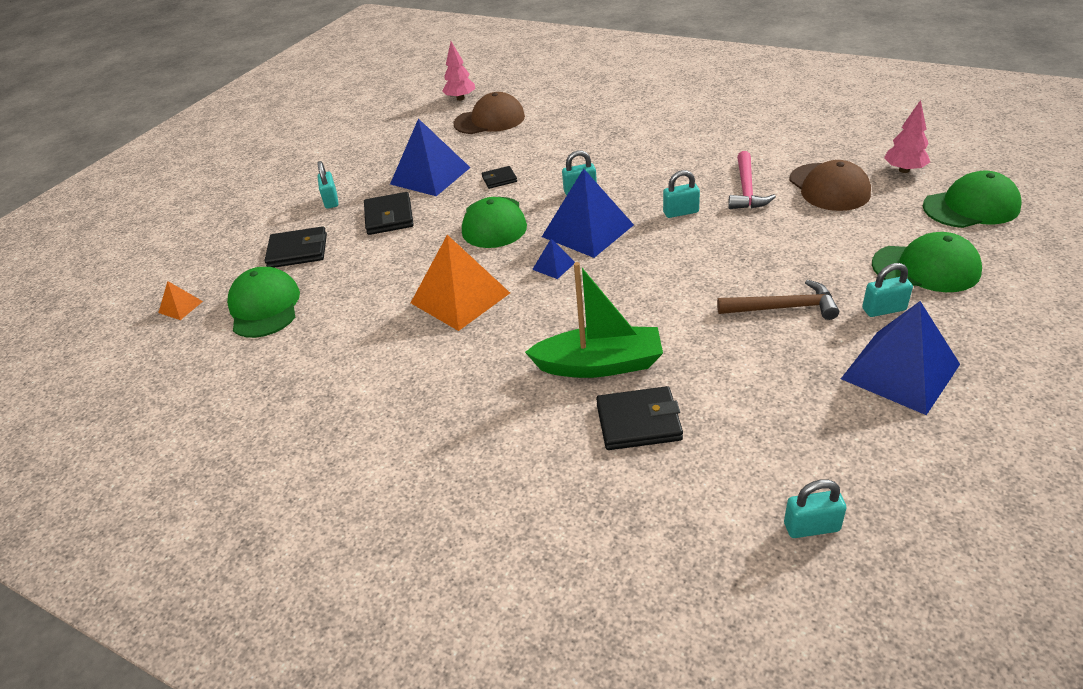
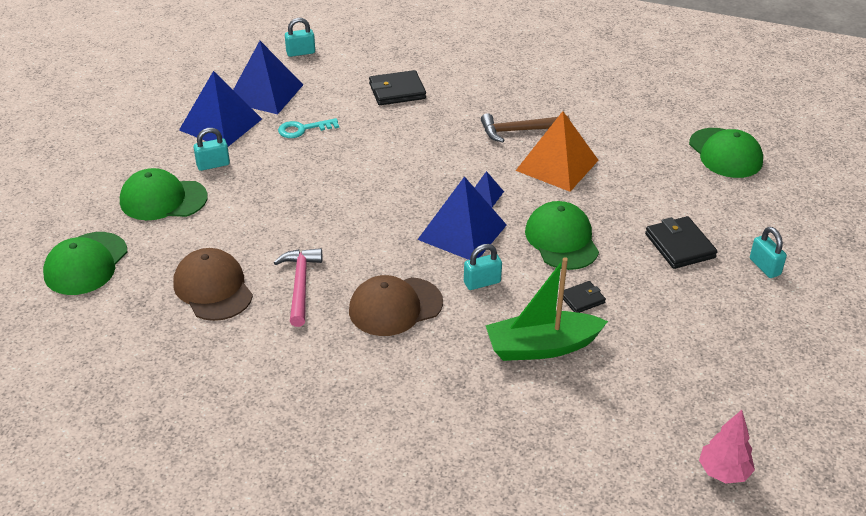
camera: 165 degrees right, 0 degrees up
orange pyramid [158,281,203,320] -> none
black wallet [265,226,327,268] -> none
blue pyramid [390,118,471,196] -> blue pyramid moved to [233,41,303,114]
brown cap [453,92,525,134] -> brown cap moved to [349,275,443,336]
green boat [525,262,663,378] -> green boat moved to [485,257,608,361]
turquoise padlock [663,170,700,218] -> none
brown hammer [717,280,839,320] -> brown hammer moved to [481,113,570,142]
pink tree [884,100,930,173] -> none
green cap [923,171,1022,228] -> green cap turned 45 degrees counterclockwise [43,232,127,295]
none -> turquoise key [278,118,339,138]

